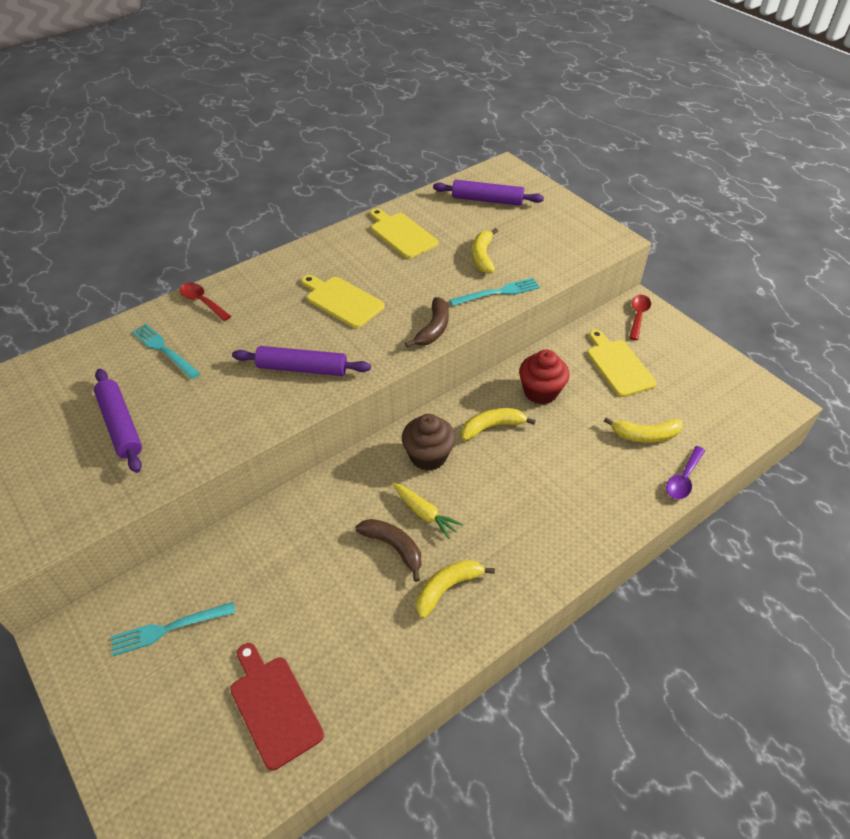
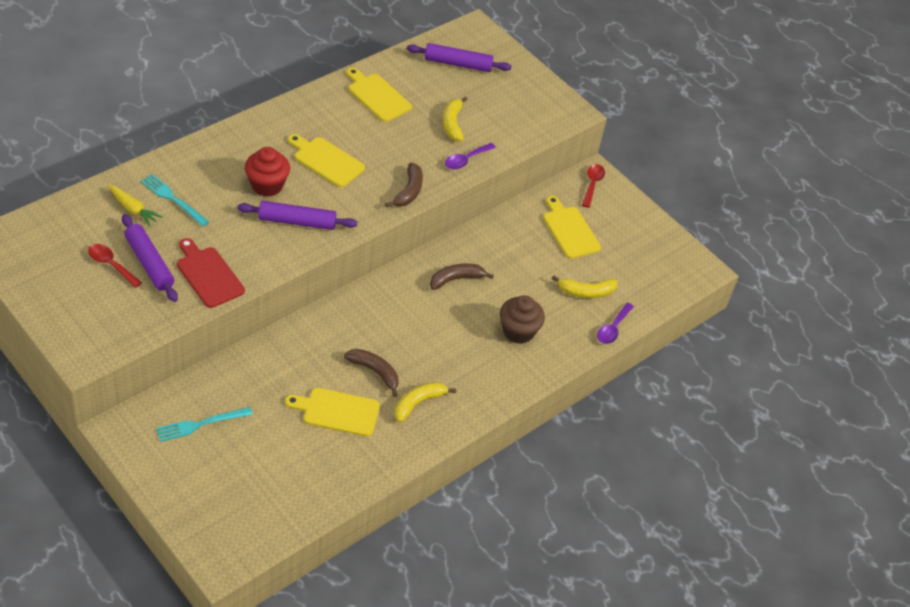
camera: 10 degrees left, 0 degrees up
red spoon [180,283,231,321] -> red spoon moved to [88,244,142,288]
red cutting board [230,643,324,771] -> red cutting board moved to [177,238,245,308]
yellow carrot [393,483,463,539] -> yellow carrot moved to [108,185,163,227]
brown cupcake [402,414,456,471] -> brown cupcake moved to [500,295,545,344]
turquoise fork [450,278,540,306] -> purple spoon [445,143,496,170]
yellow banana [461,408,536,441] -> brown banana [430,263,494,290]
red cupcake [519,350,569,404] -> red cupcake moved to [245,147,290,197]
none -> yellow cutting board [285,388,380,437]

